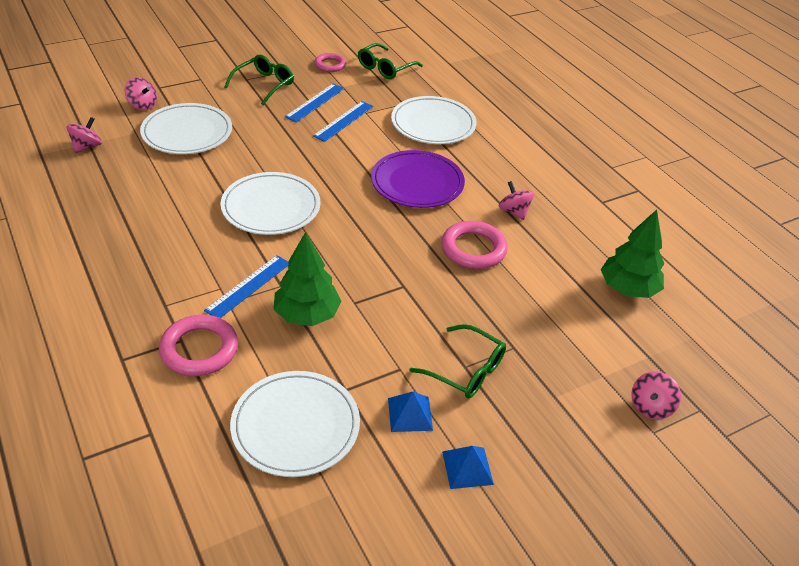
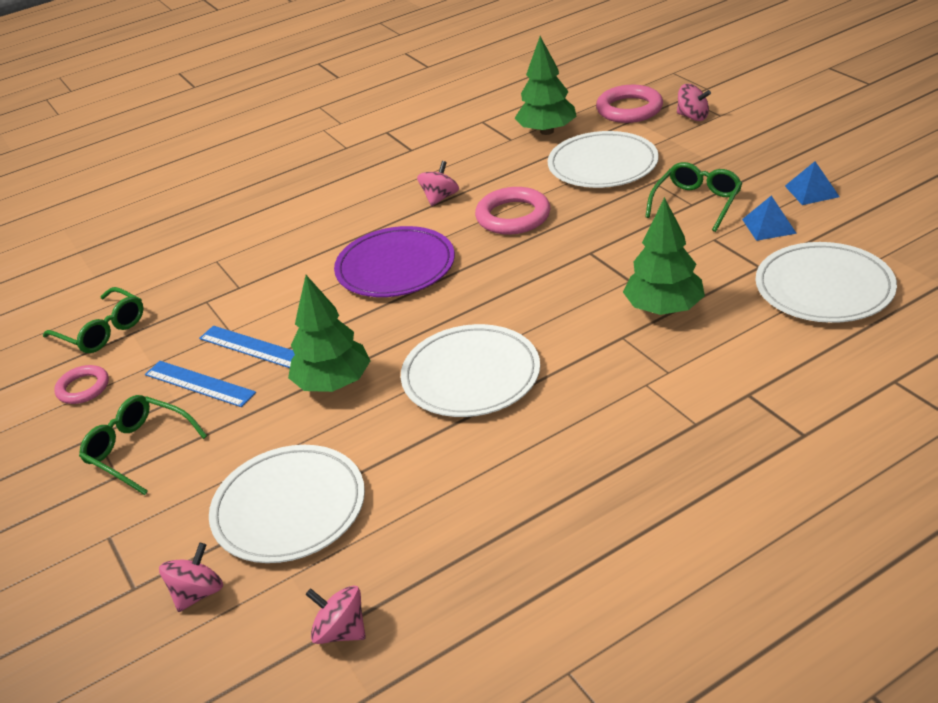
camera: 85 degrees left, 5 degrees down
pink ring [159,315,238,376] -> pink ring moved to [596,85,663,123]
blue ruler [204,255,289,318] -> none
white plate [391,96,476,144] -> white plate moved to [548,131,659,188]
pink spinning top [499,181,534,220] -> pink spinning top turned 150 degrees clockwise [417,161,459,206]
none -> green tree [288,275,370,392]

